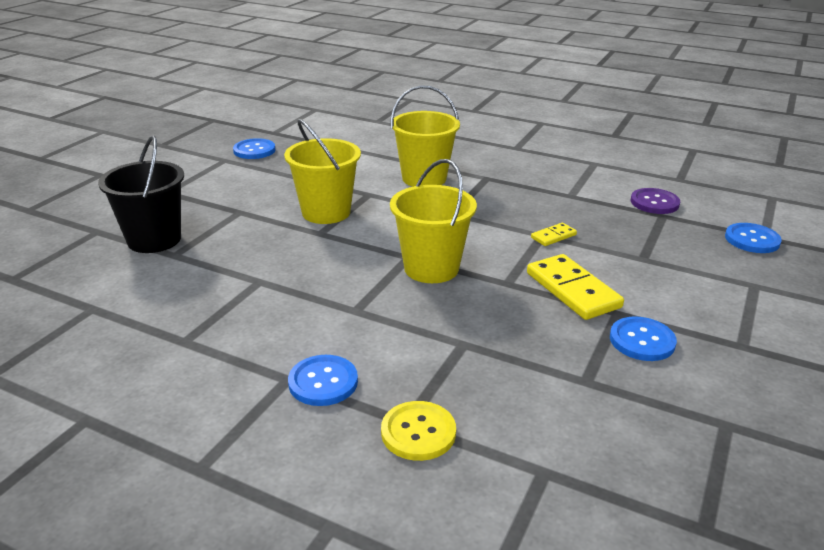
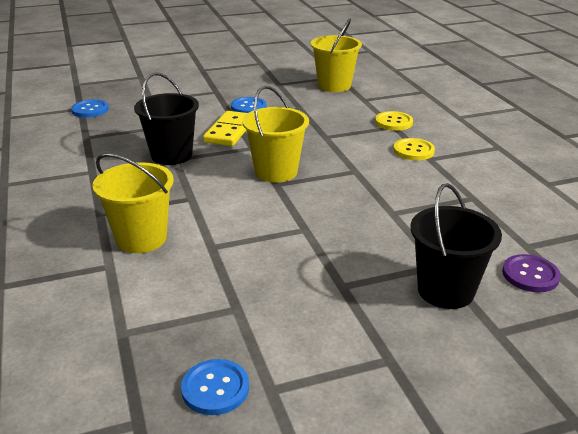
camera: 135 degrees left, 0 degrees up
yellow bucket [284,119,361,224] -> yellow bucket moved to [311,19,362,92]
blue button [288,355,358,406] -> yellow button [393,138,435,160]
yellow domino [531,223,577,246] -> black bucket [134,72,199,165]
purple button [631,188,680,214] -> purple button moved to [502,254,561,292]

